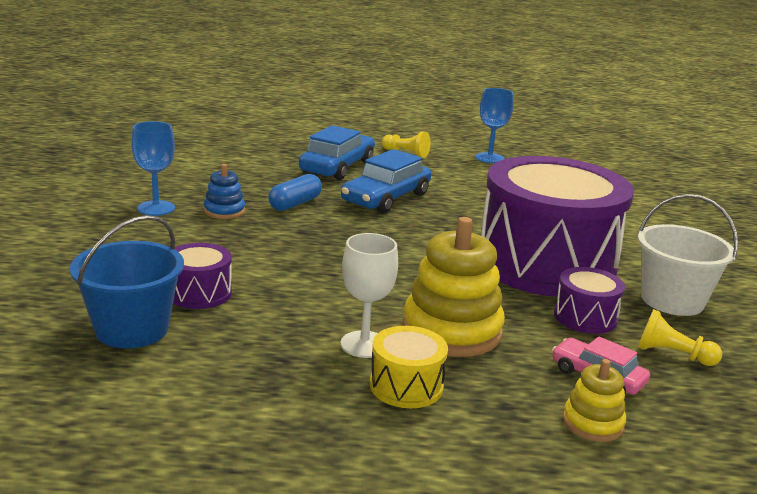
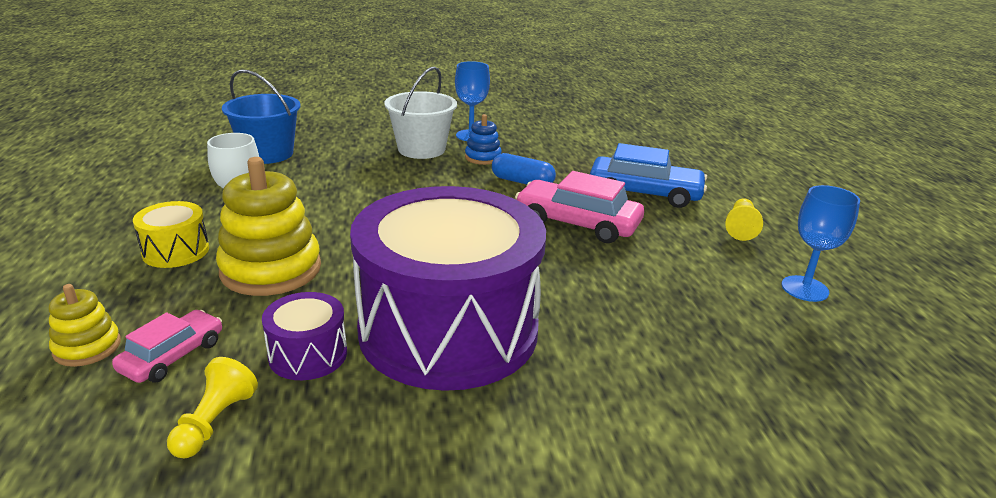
camera: 80 degrees right, 5 degrees up
purple drum [173,243,232,309] -> none
blue car [341,149,431,213] -> pink car [515,171,644,243]
white bucket [638,194,738,316] -> white bucket moved to [384,67,457,159]

